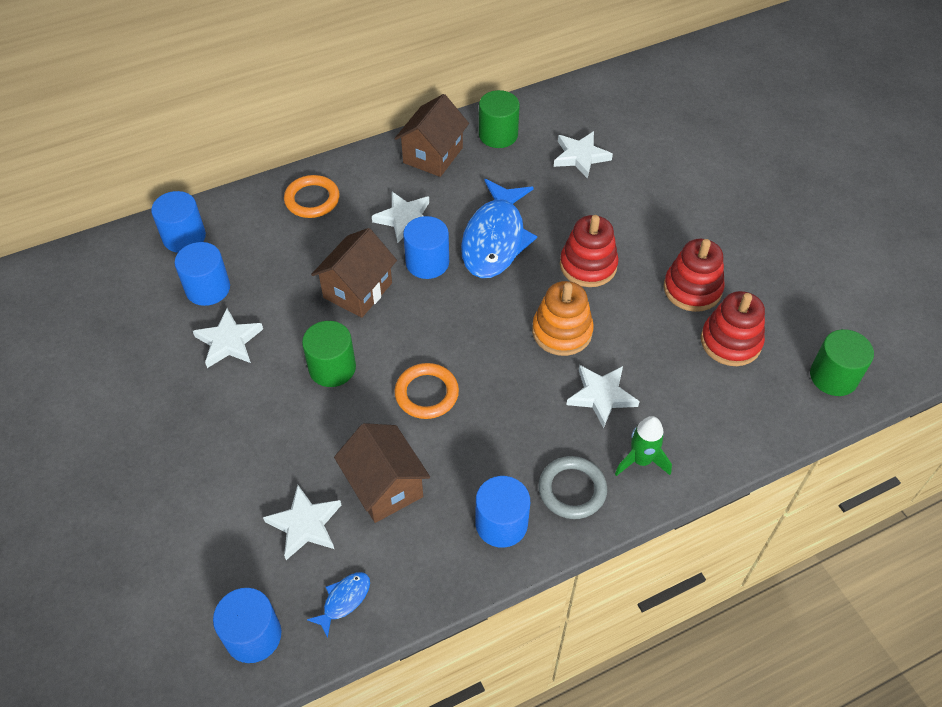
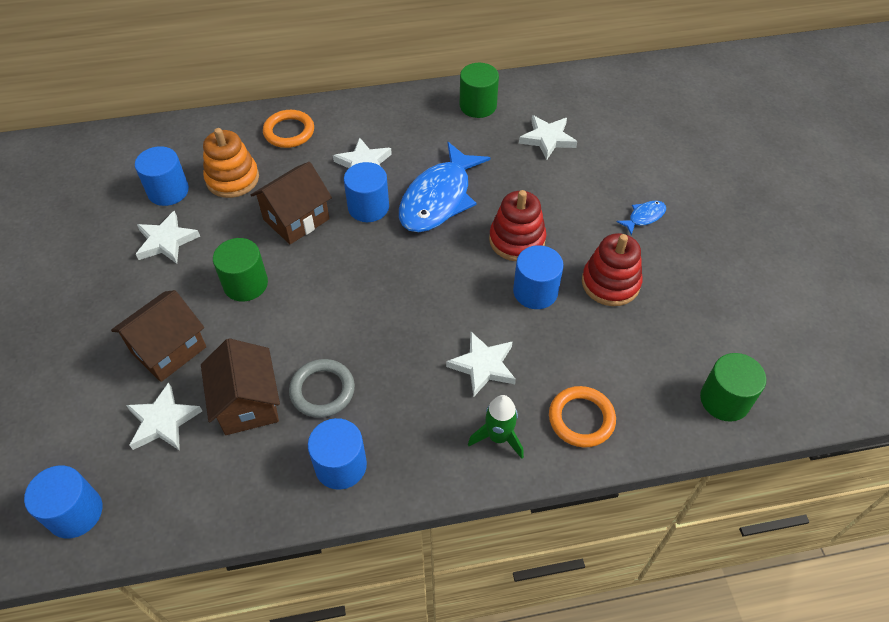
camera: 15 degrees right, 0 degrees up
blue cylinder [151,191,206,253] -> blue cylinder moved to [513,245,564,309]
blue fish [307,572,370,638] -> blue fish moved to [616,201,666,235]
brown house [394,94,469,177] -> brown house moved to [111,290,206,382]
orange ring [394,363,459,419] -> orange ring moved to [549,386,616,447]
orange stacking toy [532,281,594,356] -> orange stacking toy moved to [203,128,259,198]
grey ring [538,456,607,519] -> grey ring moved to [289,359,355,418]
red stacking toy [701,291,765,366] -> none

